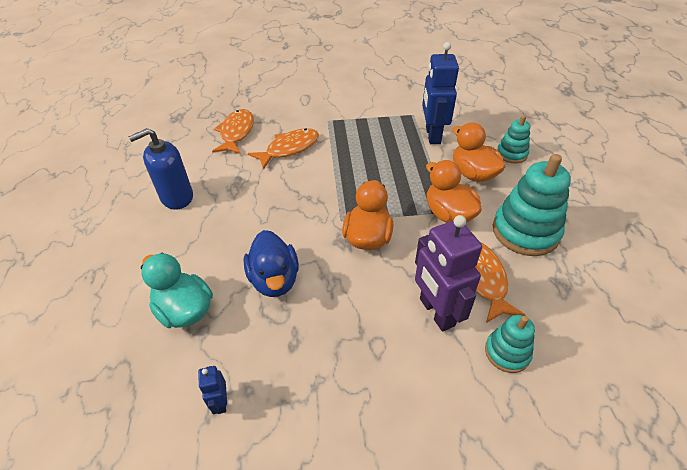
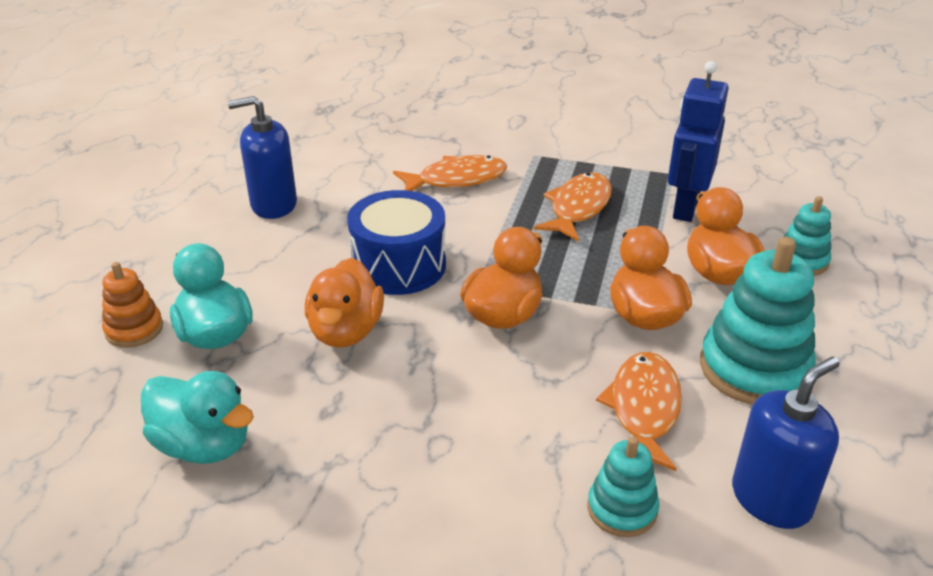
camera: 20 degrees right, 10 degrees down
blue robot [198,366,227,414] -> turquoise duck [141,371,254,464]
orange fish [212,109,254,154] -> orange fish moved to [534,172,612,242]
blue duck [244,230,299,297] -> orange duck [305,258,384,348]
purple robot [415,215,482,332] -> none
none -> orange stacking toy [102,262,163,348]
none -> blue drum [347,190,446,295]
none -> blue soap dispenser [732,356,840,529]

